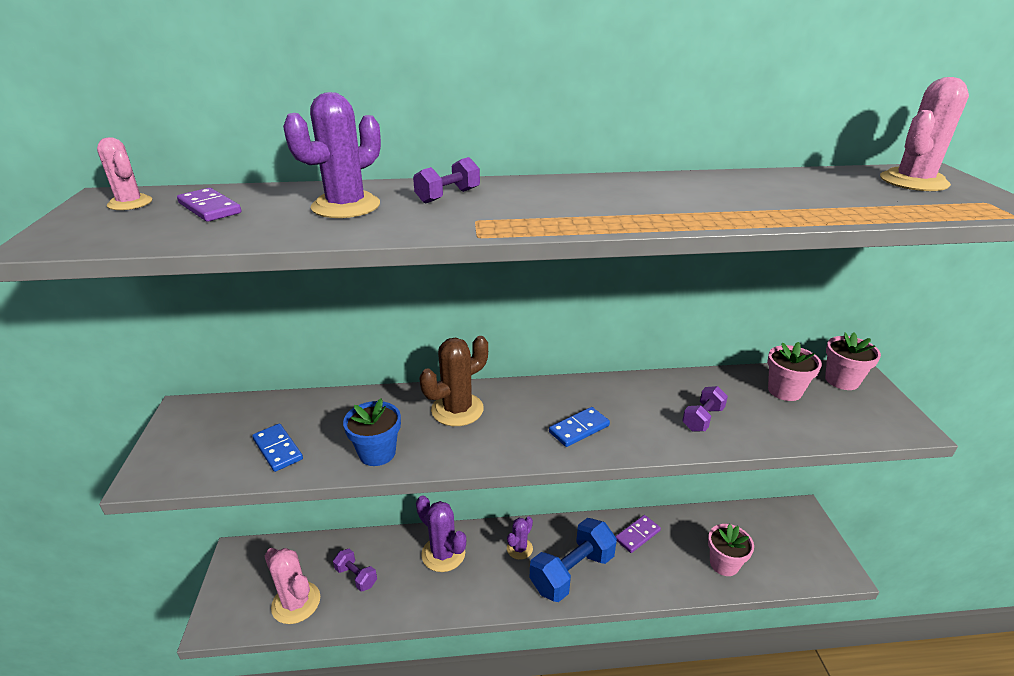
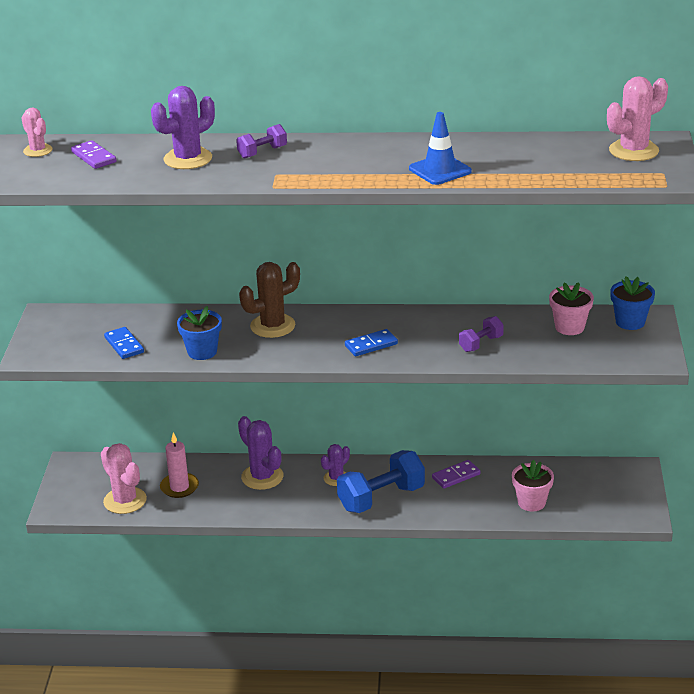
camera: 10 degrees right, 0 degrees up
purple dumbbell [333,549,377,592] -> pink candle [160,433,199,498]
pink flower pot [825,332,881,390] -> blue flower pot [610,276,655,330]
none -> blue traffic cone [409,112,472,185]

